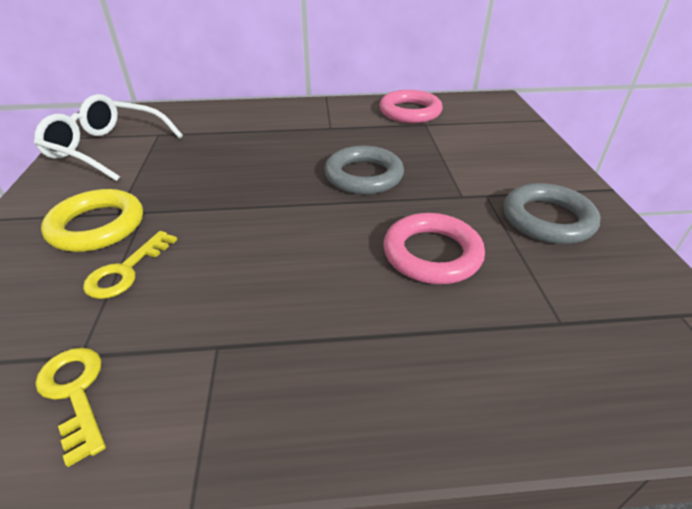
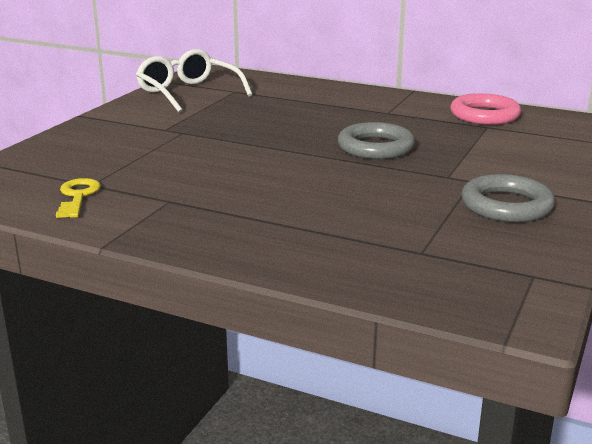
camera: 30 degrees right, 15 degrees down
yellow ring [41,189,143,252] -> none
yellow key [83,231,177,299] -> none
pink ring [383,213,485,284] -> none

